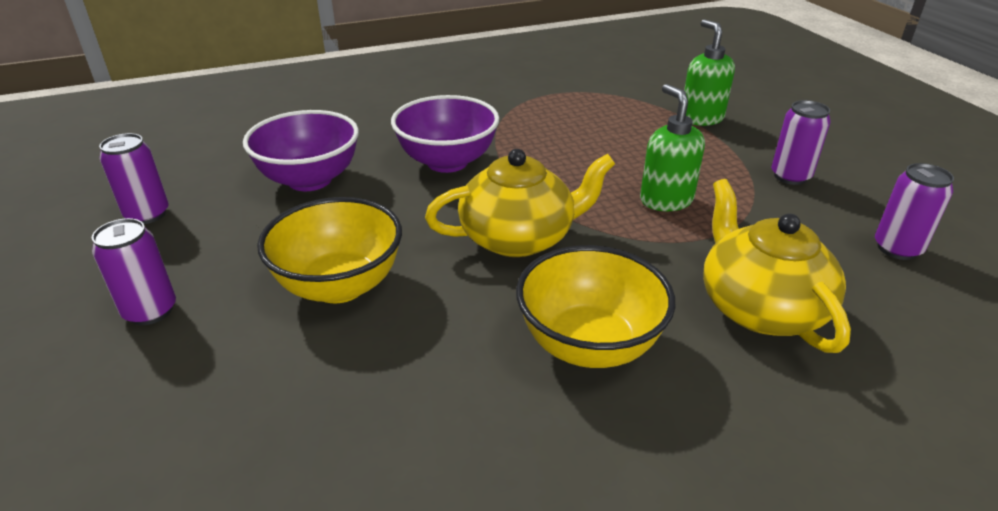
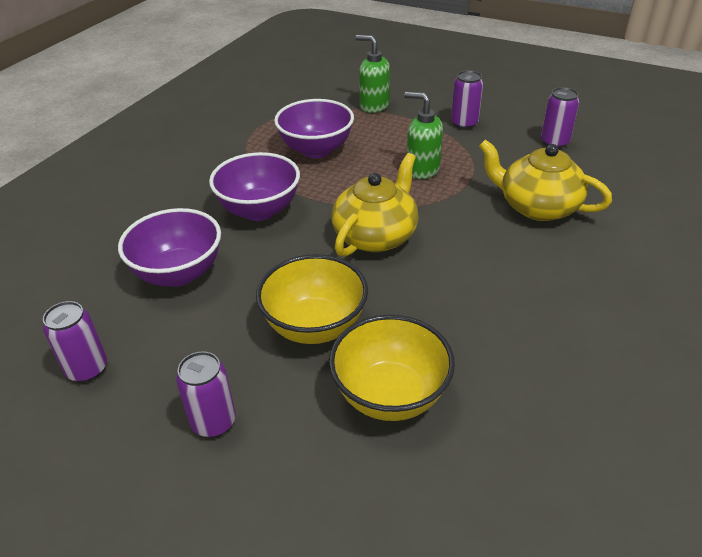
camera: 40 degrees left, 5 degrees up
yellow bowl [516,245,675,368] -> yellow bowl moved to [329,315,455,421]
none -> purple bowl [274,99,354,158]

